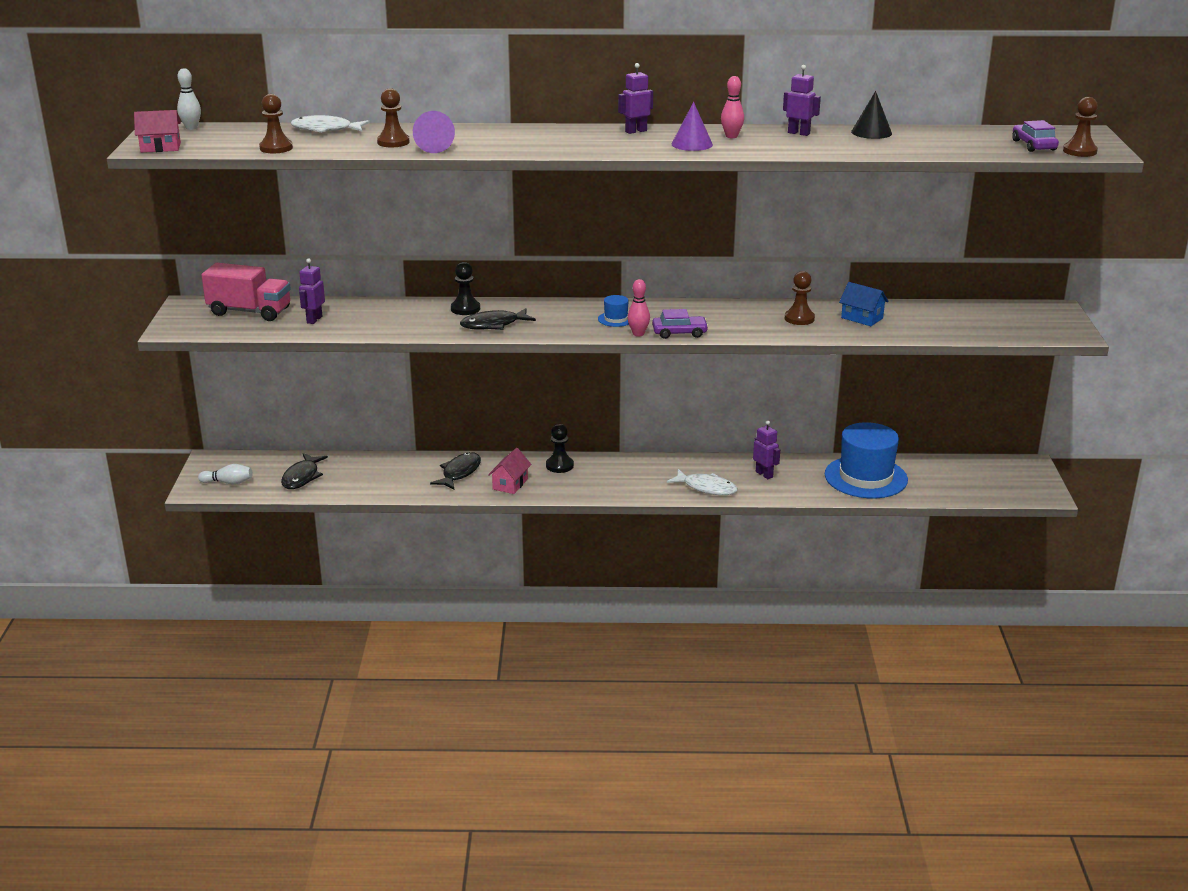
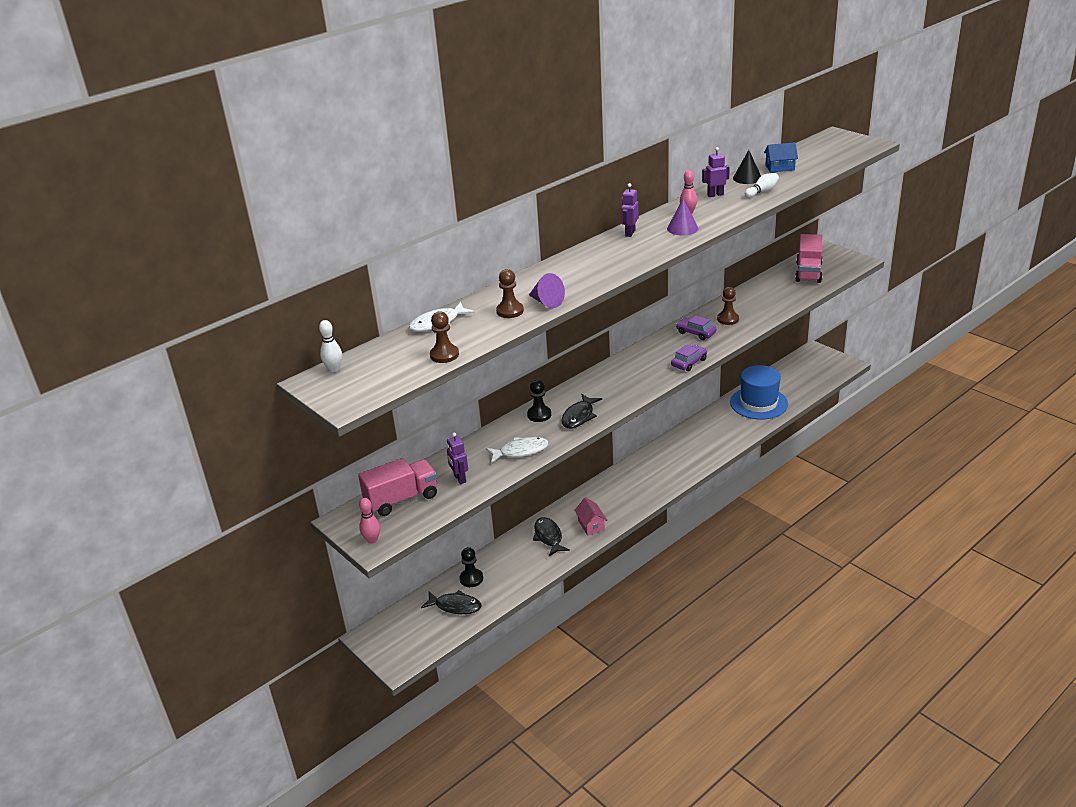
camera: 40 degrees left, 5 degrees up
pink house [134,110,181,153] -> none
white bowling pin [198,464,253,485] -> white bowling pin moved to [745,173,779,198]
black fish [281,453,328,489] -> black fish turned 45 degrees counterclockwise [421,590,481,614]
black pawn [546,424,574,473] -> black pawn moved to [459,547,483,587]
blue hat [598,295,629,327] -> none
pink bowling pin [627,279,650,336] -> pink bowling pin moved to [359,498,380,544]
white fish [667,469,738,495] -> white fish moved to [486,437,549,463]
purple robot [753,420,780,479] -> none
blue house [839,282,888,326] -> blue house moved to [764,142,798,173]
purple car [1012,120,1059,152] -> purple car moved to [676,315,716,340]
brown pawn [1063,97,1098,157] -> none
none -> pink truck [795,234,823,283]

